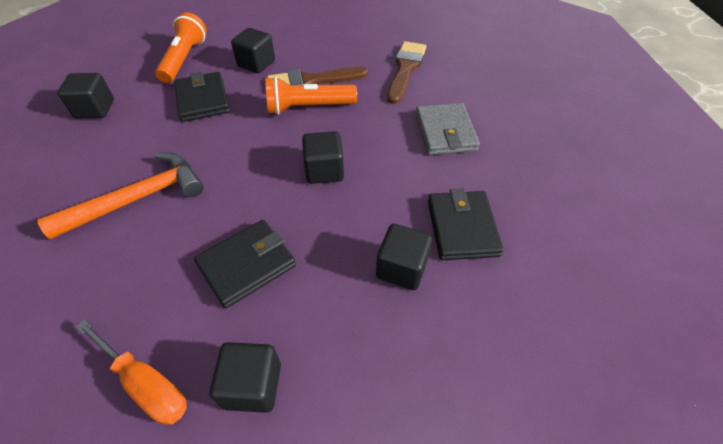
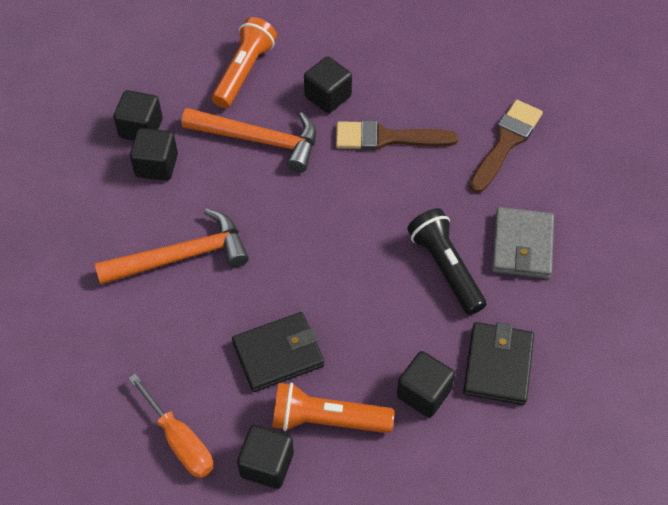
camera: 15 degrees right, 5 degrees up
black wallet [174,72,230,122] -> orange hammer [181,108,316,173]
orange flashlight [265,76,357,115] -> orange flashlight moved to [272,382,395,433]
black cube [302,131,344,184] -> black cube moved to [130,128,178,181]
none -> black flashlight [407,208,486,315]

